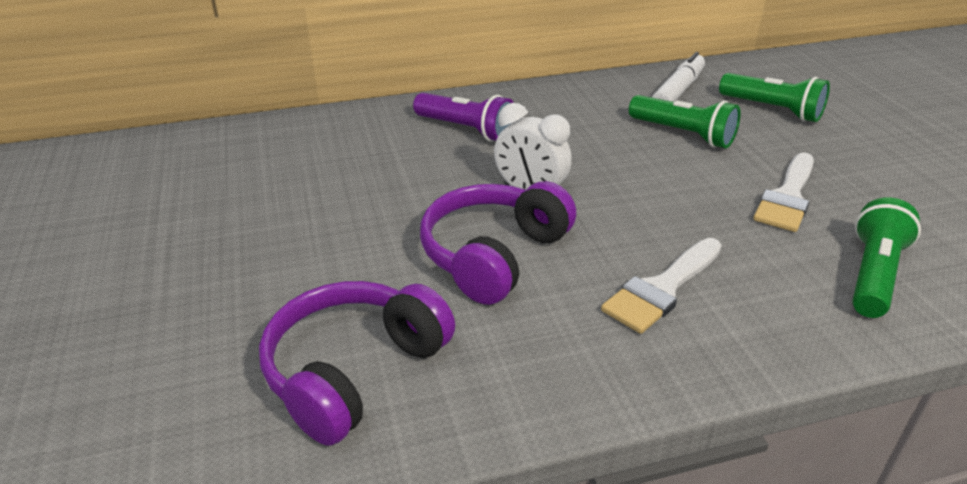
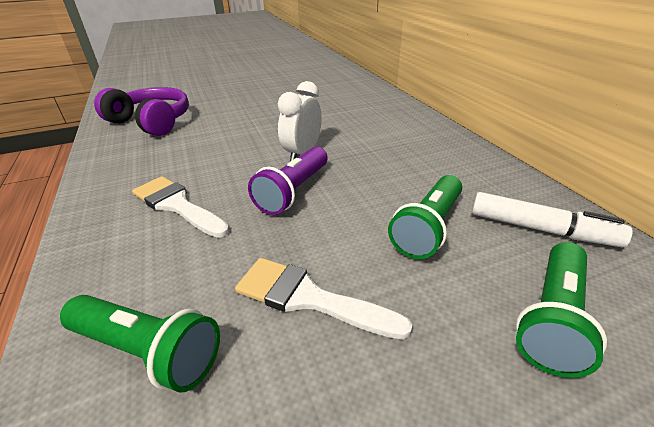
camera: 85 degrees right, 0 degrees up
purple flashlight [413,93,514,142] -> purple flashlight moved to [248,146,328,215]
purple headphones [420,181,576,305] -> none

